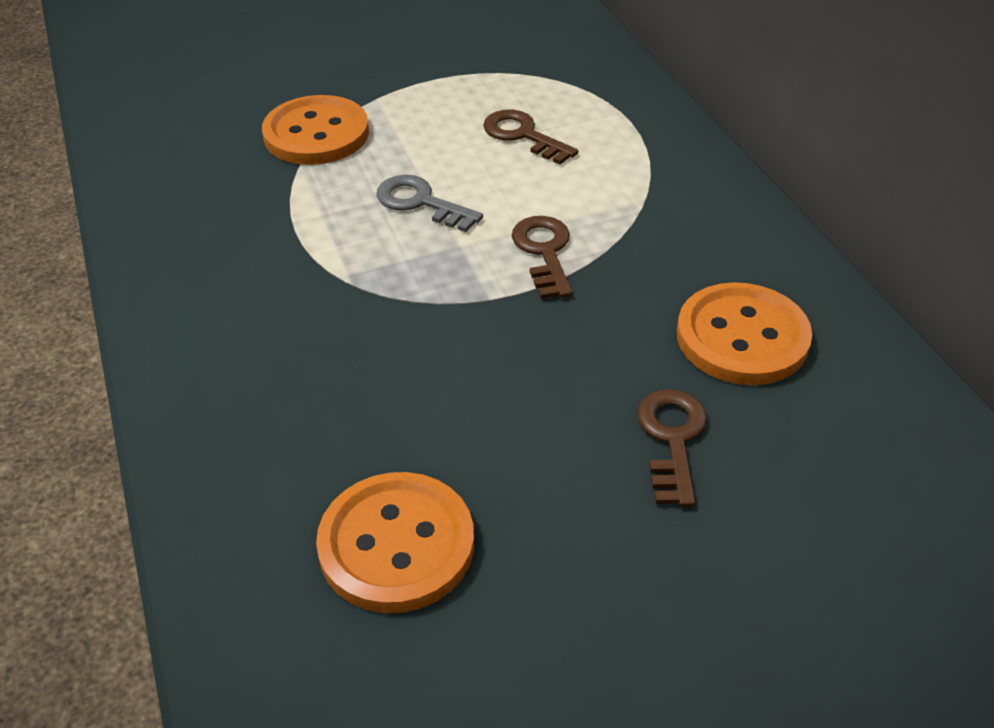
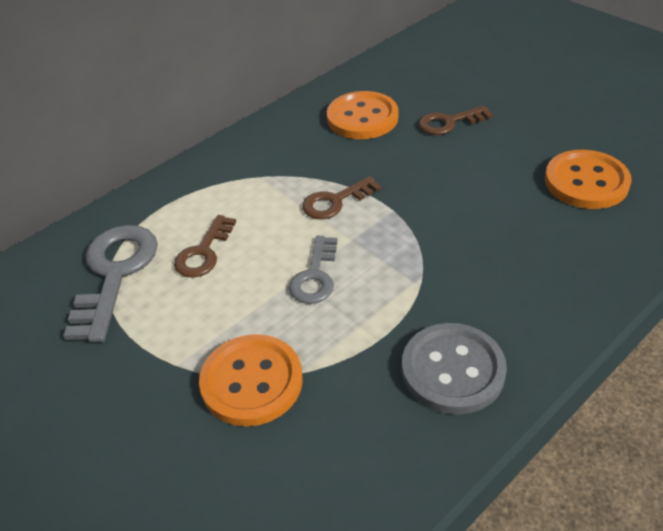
camera: 110 degrees left, 0 degrees up
none -> grey key [63,225,158,342]
none -> grey button [402,323,507,415]

